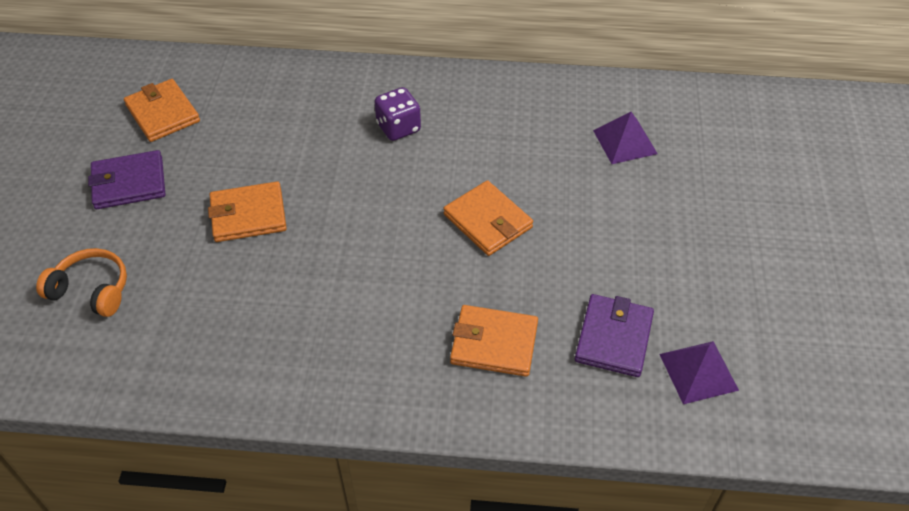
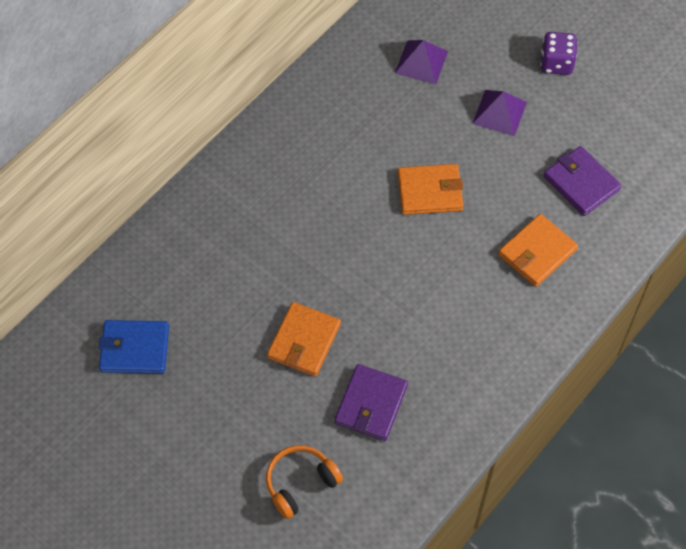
camera: 55 degrees left, 10 degrees up
purple wallet [88,150,165,209] -> purple wallet moved to [335,364,408,441]
orange wallet [124,79,200,142] -> blue wallet [99,320,169,374]
purple dice [374,87,421,141] -> purple dice moved to [540,32,577,75]
purple pyramid [659,341,739,404] -> purple pyramid moved to [472,90,527,136]

